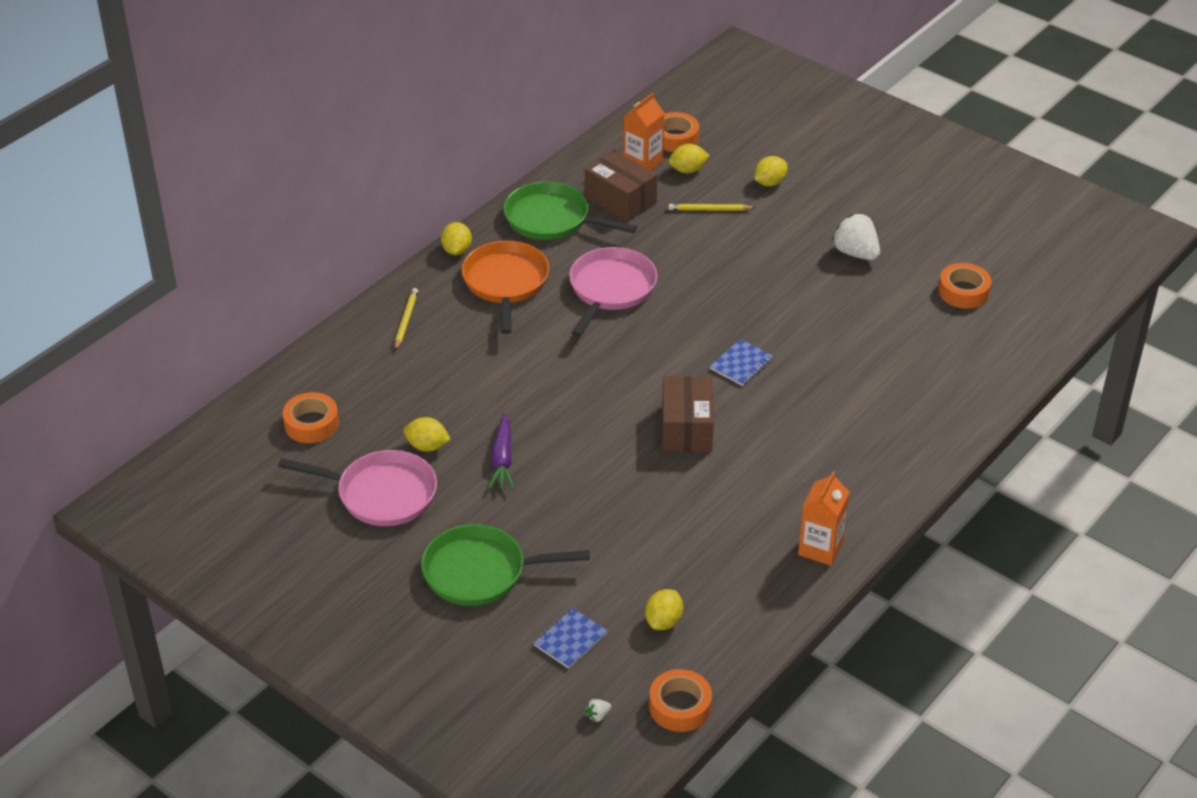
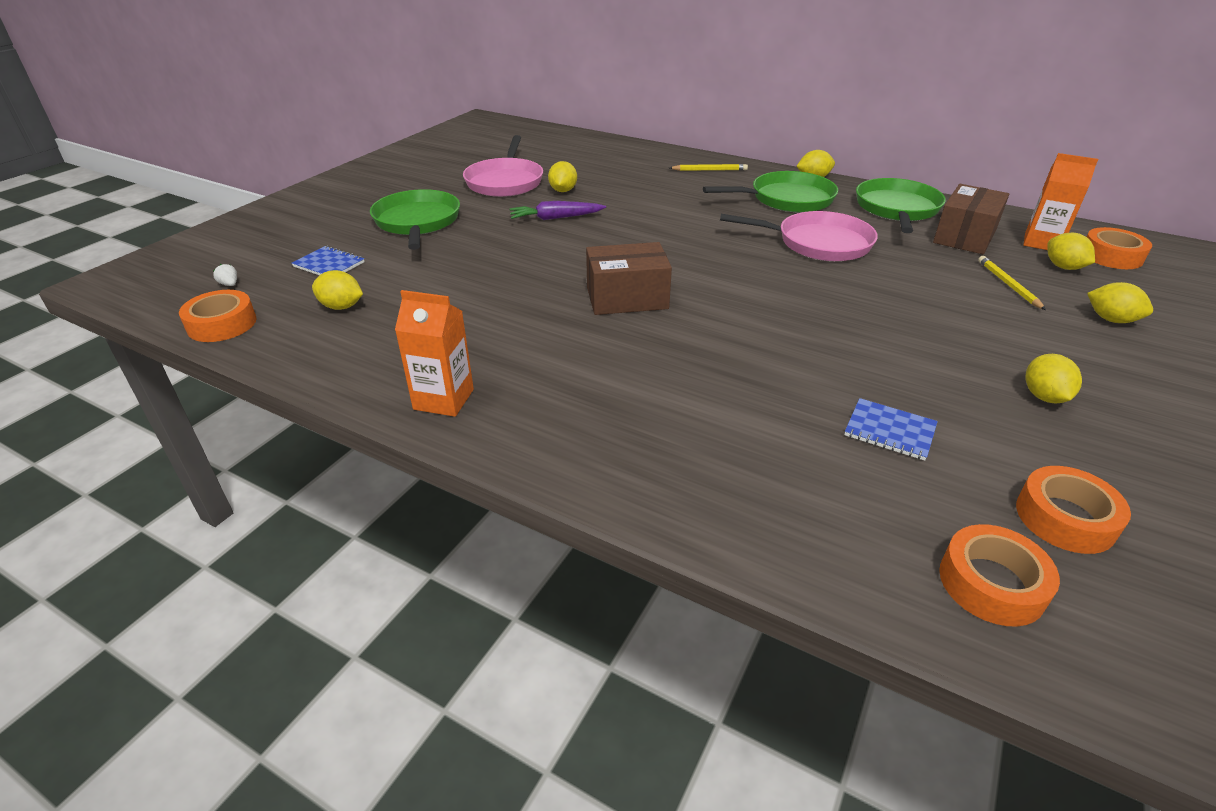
camera: 80 degrees right, 5 degrees down
orange tape [283,392,339,443] -> orange tape moved to [939,524,1060,626]
orange pan [462,241,549,334] -> green pan [703,171,838,212]
blue notebook [710,339,773,386] -> blue notebook moved to [844,398,938,461]
white strawberry [832,213,880,260] -> yellow lemon [1025,354,1082,403]

